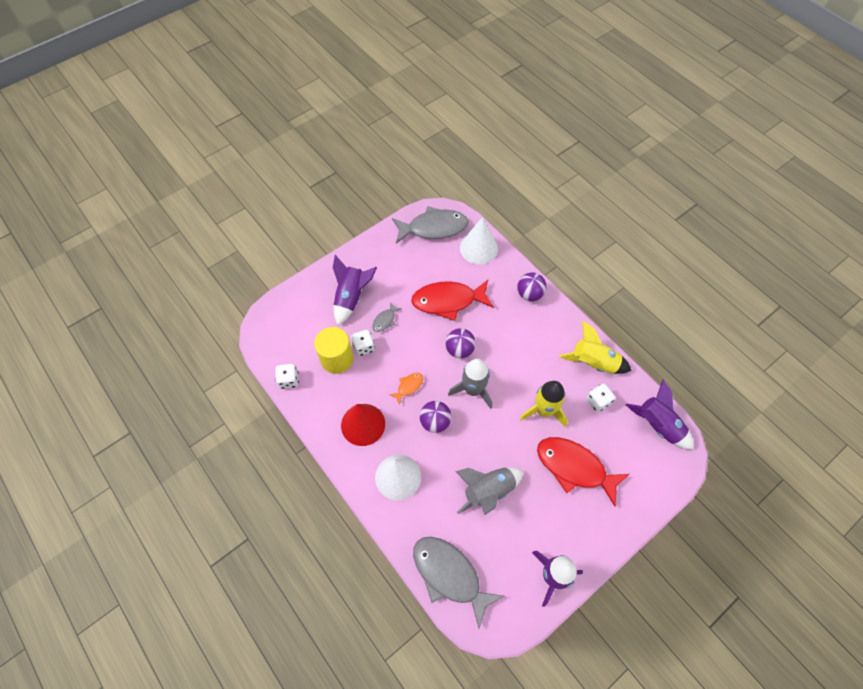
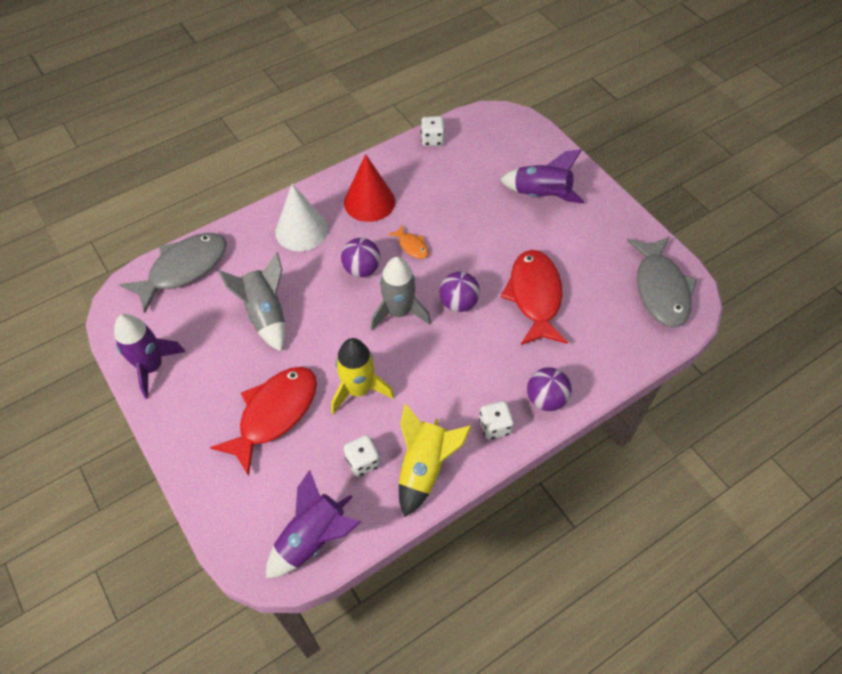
camera: 95 degrees right, 5 degrees down
yellow cylinder [314,327,354,374] -> none
white dice [351,330,375,356] -> white dice moved to [479,401,514,439]
grey fish [372,302,402,332] -> none
white cone [460,217,498,264] -> none

